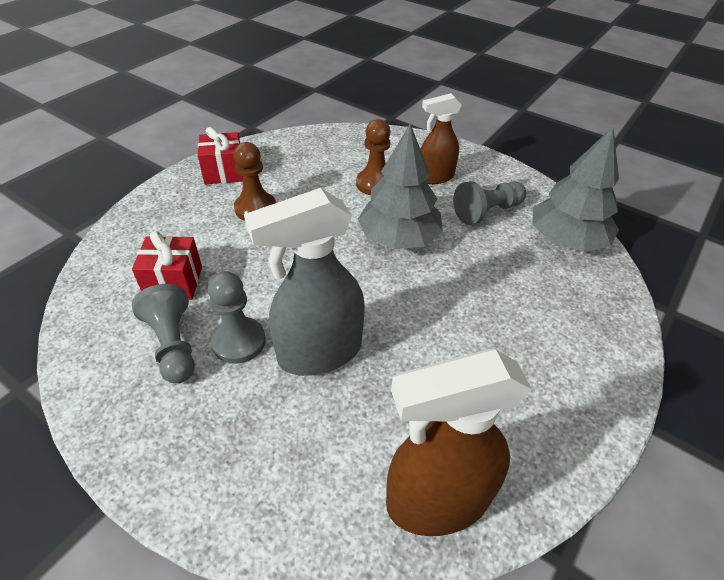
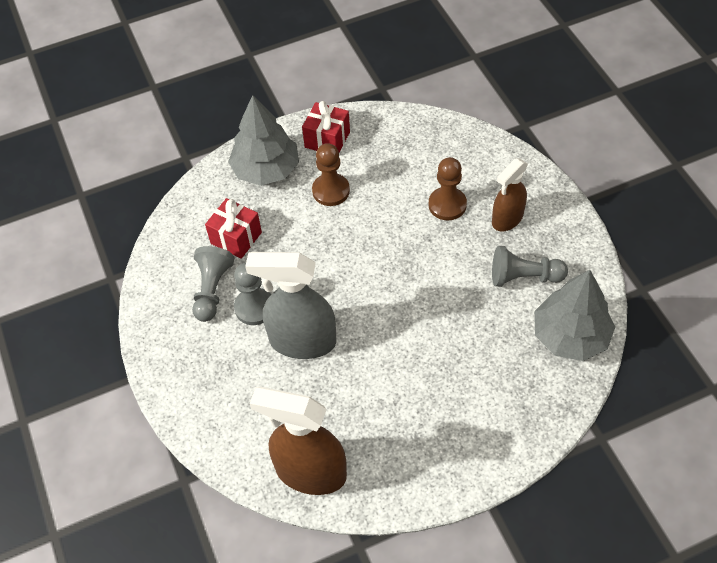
camera: 35 degrees right, 10 degrees up
grey tree [358,124,443,249] -> grey tree moved to [228,95,299,186]
brown spray bottle [420,93,462,184] -> brown spray bottle turned 60 degrees counterclockwise [492,158,528,231]

